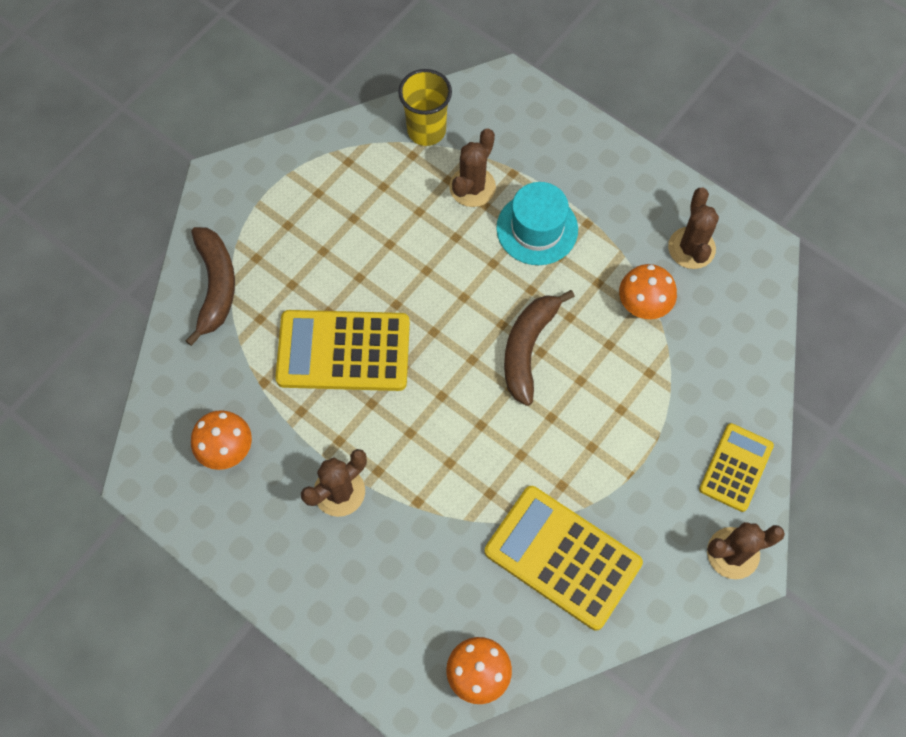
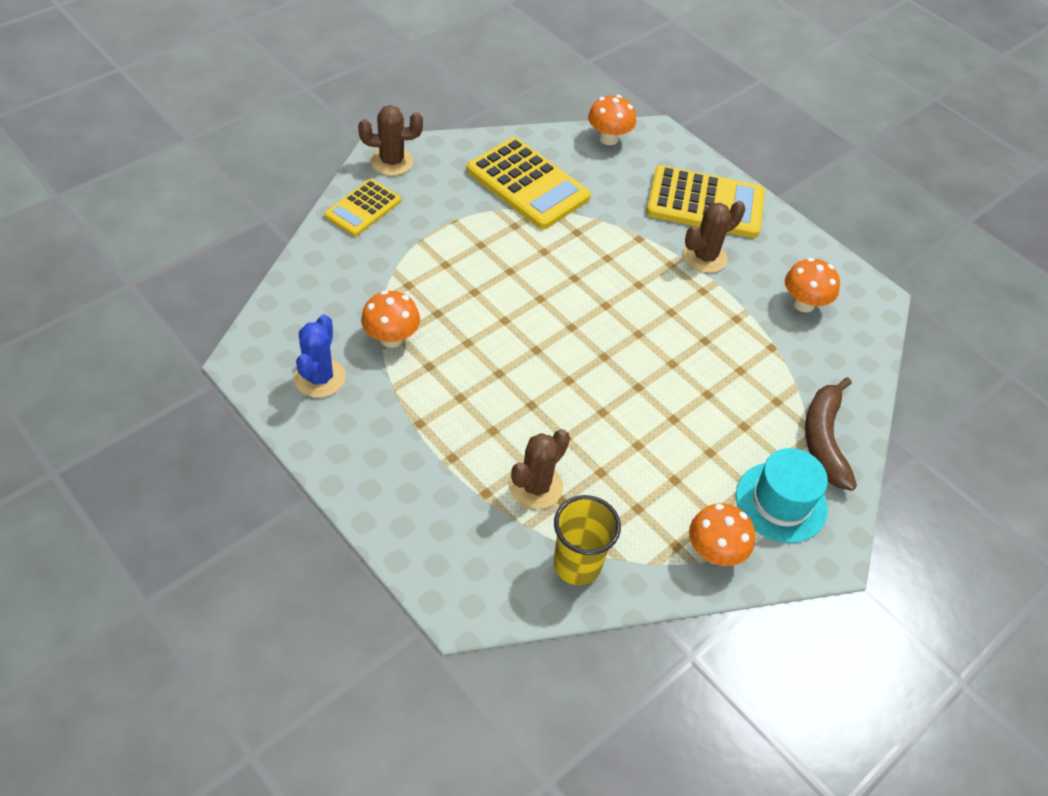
camera: 175 degrees left, 15 degrees down
yellow calculator [275,310,410,391] -> yellow calculator moved to [646,165,765,238]
turquoise hat [496,182,578,265] -> turquoise hat moved to [736,448,828,543]
brown banana [504,290,575,406] -> none
brown cactus [668,188,719,269] -> blue cactus [294,314,346,398]
none -> orange mushroom [689,503,755,566]

